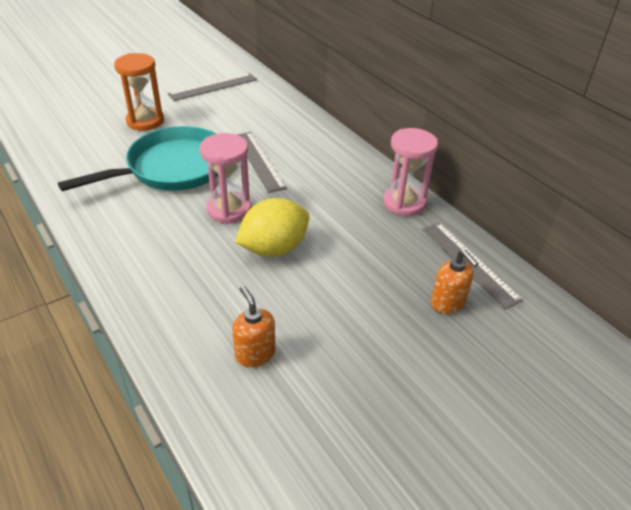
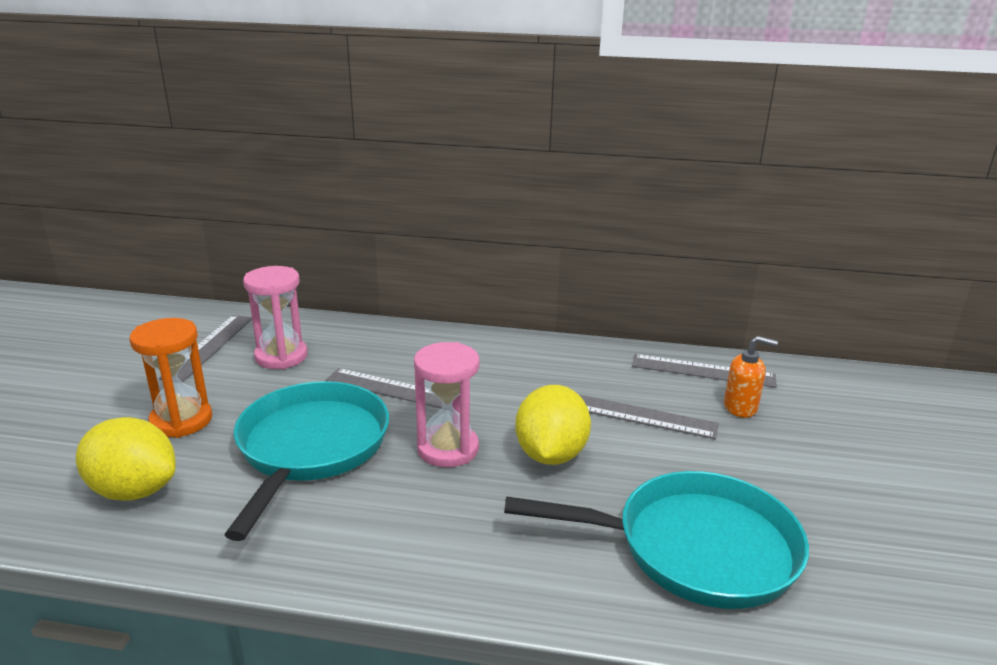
camera: 45 degrees left, 15 degrees down
orange soap dispenser [232,286,275,367] -> turquoise pan [504,471,809,609]
pink hourglass [383,128,438,216] -> pink hourglass moved to [243,266,307,369]
none -> yellow lemon [76,417,176,501]
none -> grey ruler [578,394,719,439]

